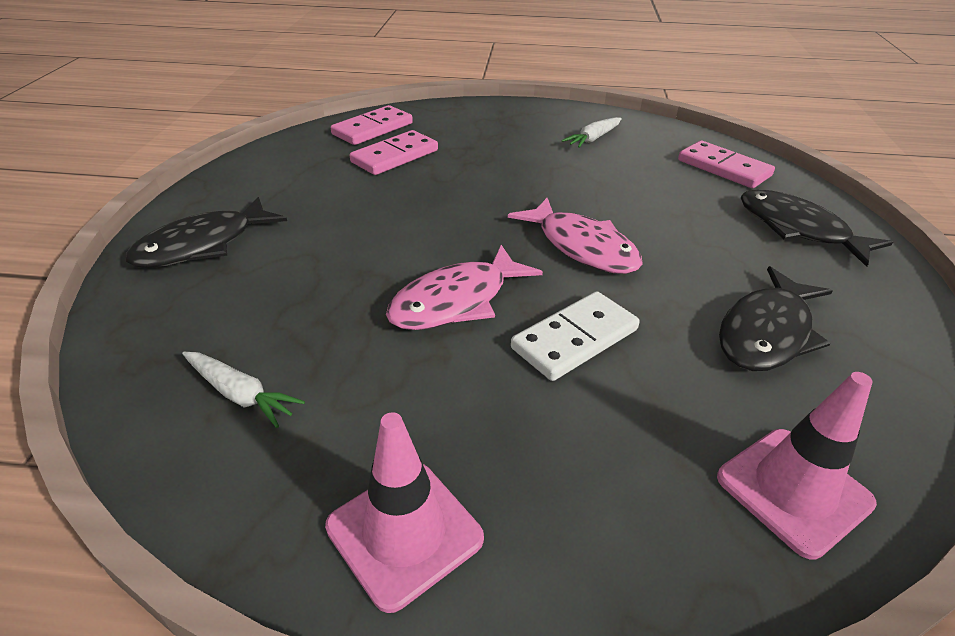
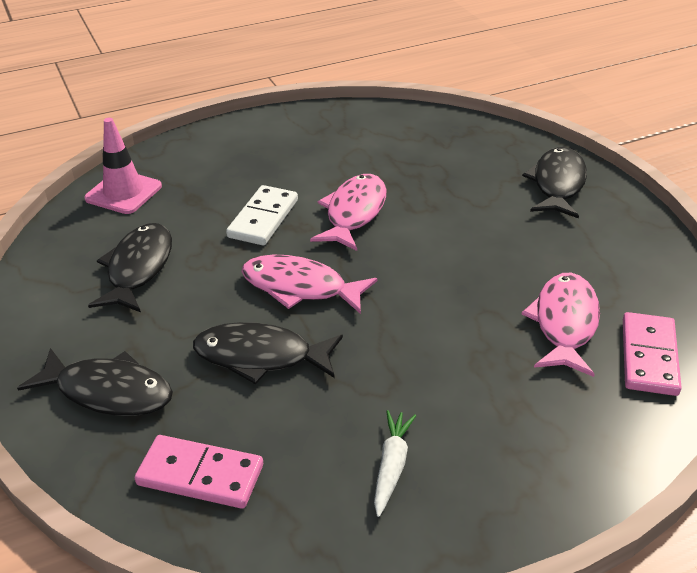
camera: 150 degrees right, 0 degrees up
white carrot [182,352,305,428] -> none
pink traffic cone [325,412,484,613] -> none
pink domino [350,130,438,175] -> pink fish [522,273,600,377]
none -> black fish [193,322,343,384]

